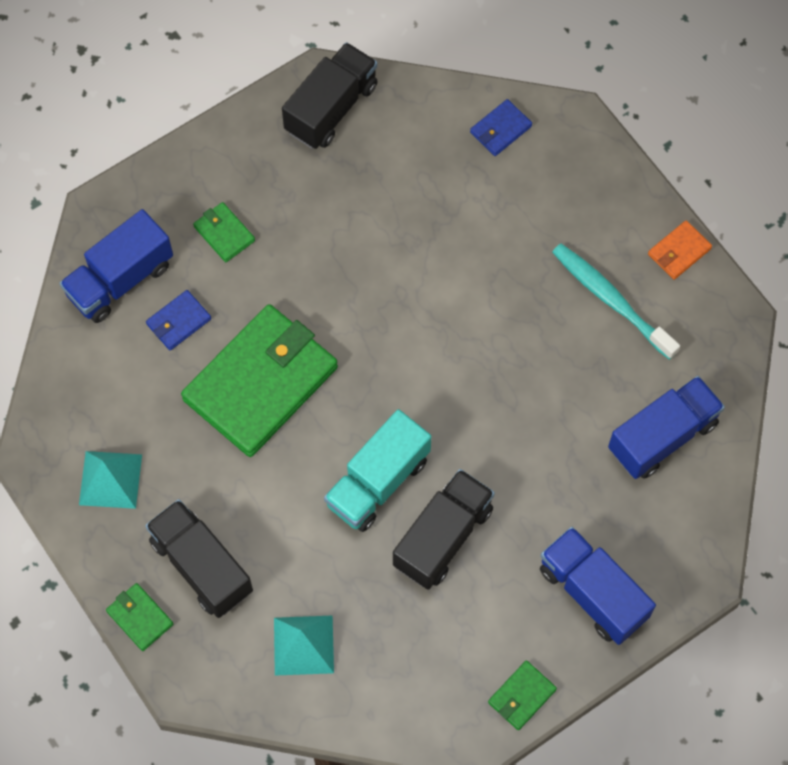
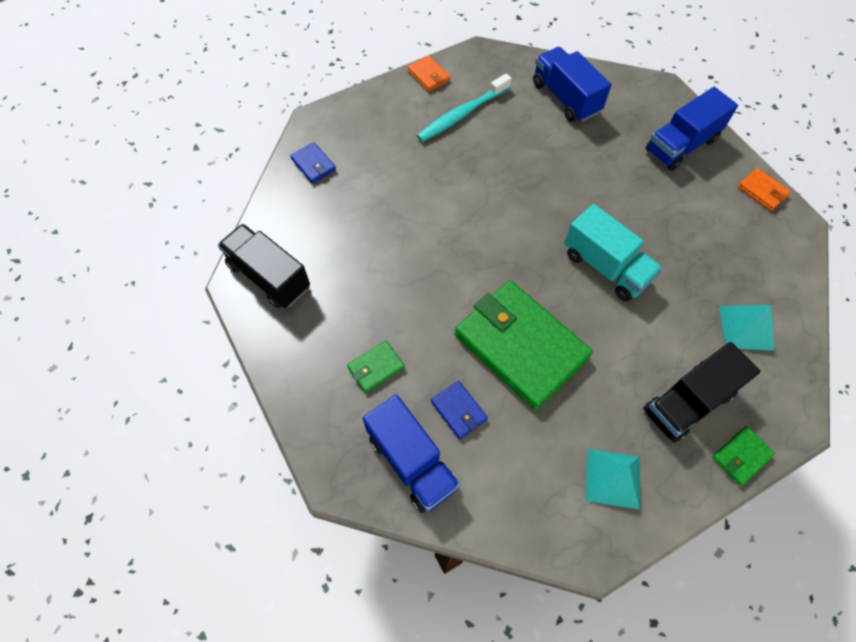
camera: 85 degrees left, 5 degrees down
black truck [393,469,495,590] -> none
green wallet [488,661,557,730] -> orange wallet [738,168,791,211]

